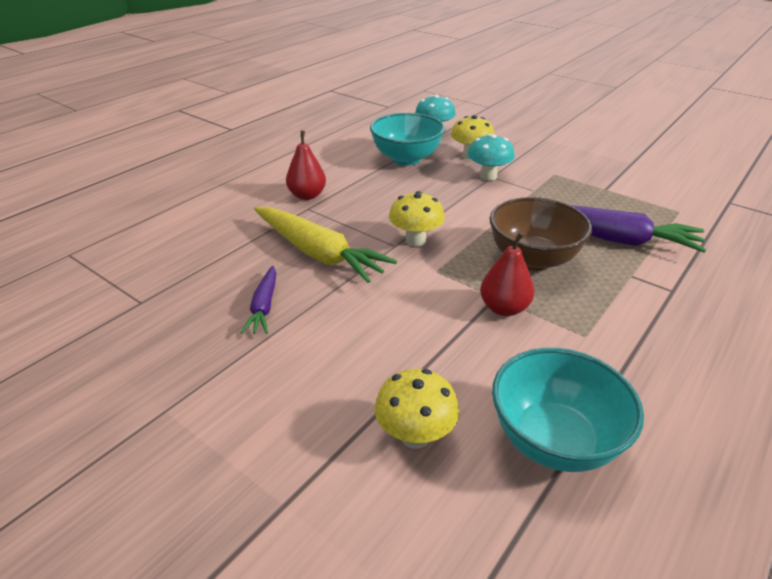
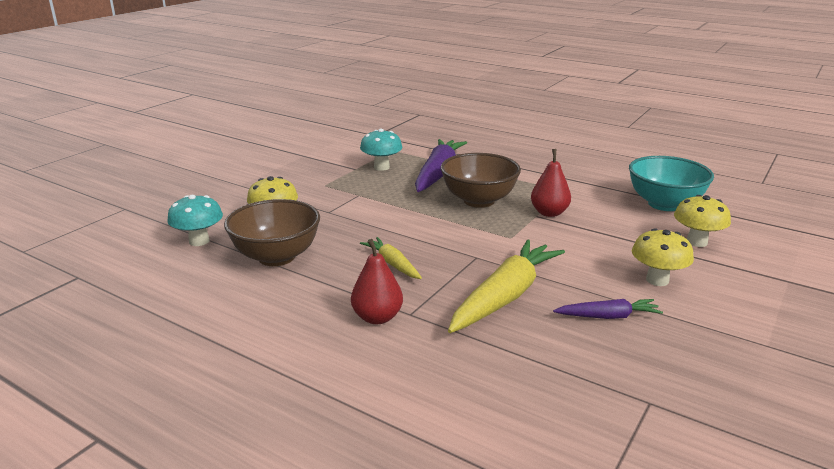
camera: 95 degrees left, 10 degrees down
turquoise bowl [370,113,445,166] -> brown bowl [224,199,320,266]
yellow mushroom [389,191,445,246] -> yellow mushroom moved to [632,228,694,286]
turquoise mushroom [468,134,515,181] -> turquoise mushroom moved to [360,129,403,171]
none -> yellow carrot [360,237,422,279]

